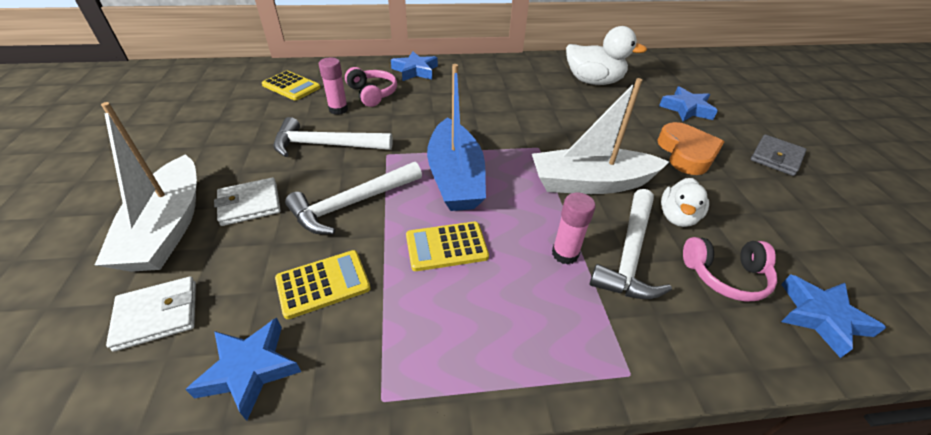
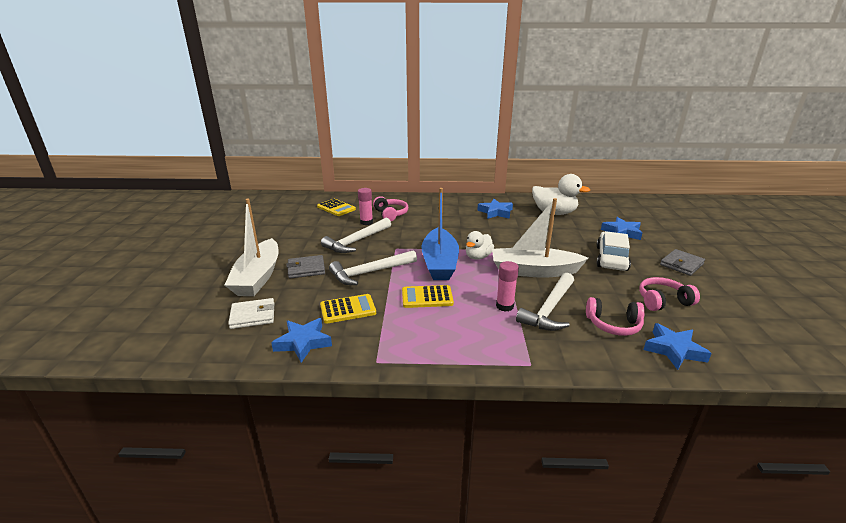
camera: 10 degrees right, 15 degrees down
white wallet [214,178,281,226] -> grey wallet [286,255,325,279]
white hammer [274,117,393,157] -> white hammer turned 60 degrees counterclockwise [321,218,391,253]
blue star [391,51,438,81] -> blue star moved to [477,199,513,219]
orange heart [657,122,724,175] -> white car [596,231,631,271]
white duck [661,178,709,227] -> white duck moved to [466,231,494,260]
none -> pink headphones [639,277,700,311]

